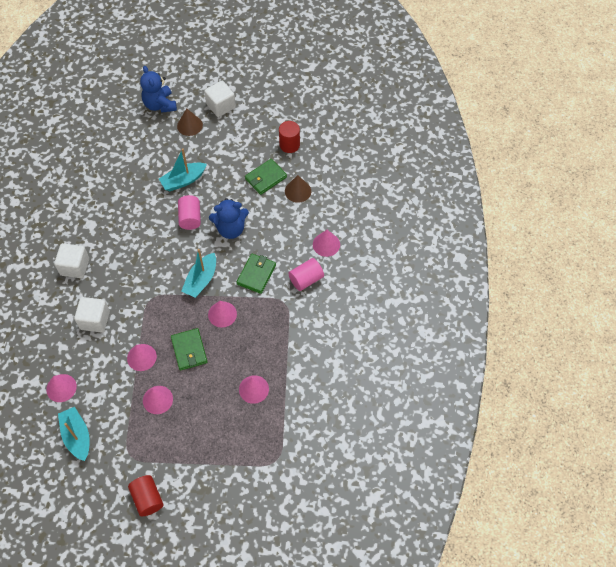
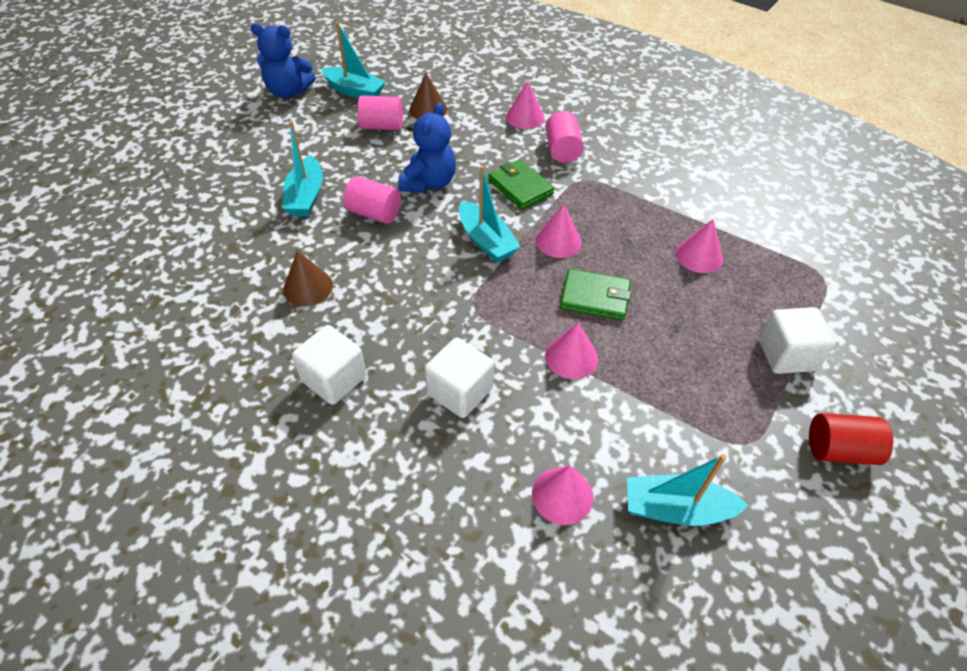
camera: 60 degrees left, 10 degrees down
blue teddy bear [140,66,177,113] -> blue teddy bear moved to [251,23,315,98]
pink cone [143,386,173,414] -> none
brown cone [177,108,203,136] -> brown cone moved to [283,250,333,306]
white cube [204,81,236,117] -> white cube moved to [759,307,836,374]
green wallet [245,159,287,195] -> pink cylinder [357,95,403,130]
red cylinder [279,121,300,153] -> turquoise boat [321,22,386,98]

